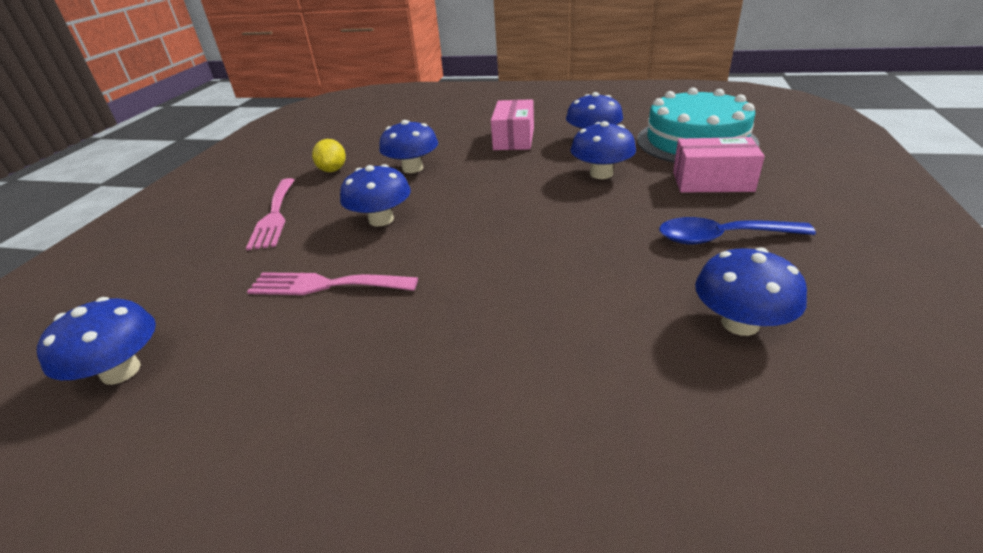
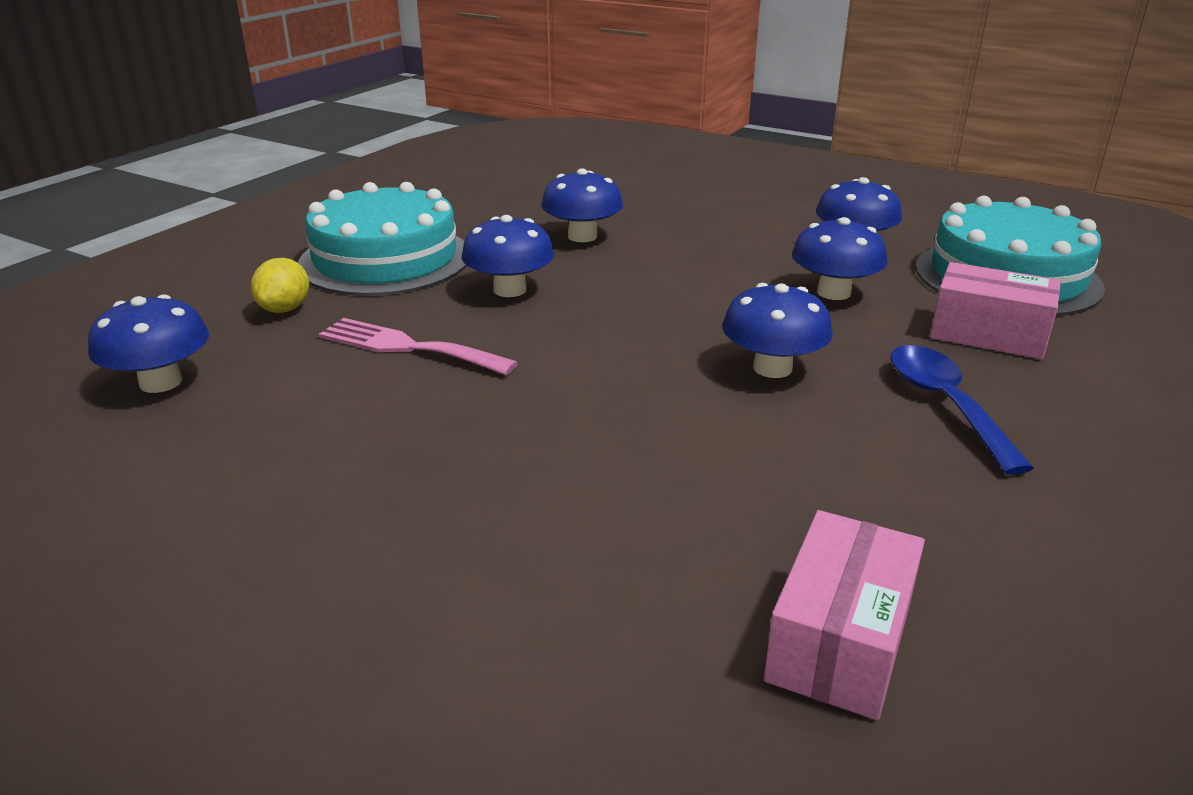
camera: 15 degrees right, 5 degrees down
pink fork [246,178,294,250] -> turquoise cake [298,182,467,296]
yellow lemon [312,139,346,172] -> yellow lemon moved to [251,258,309,313]
pink box [491,99,534,150] -> pink box moved to [764,510,925,720]
blue spoon [659,217,816,244] -> blue spoon turned 60 degrees clockwise [890,345,1034,475]
blue mushroom [695,247,807,336] -> blue mushroom moved to [722,283,833,378]

